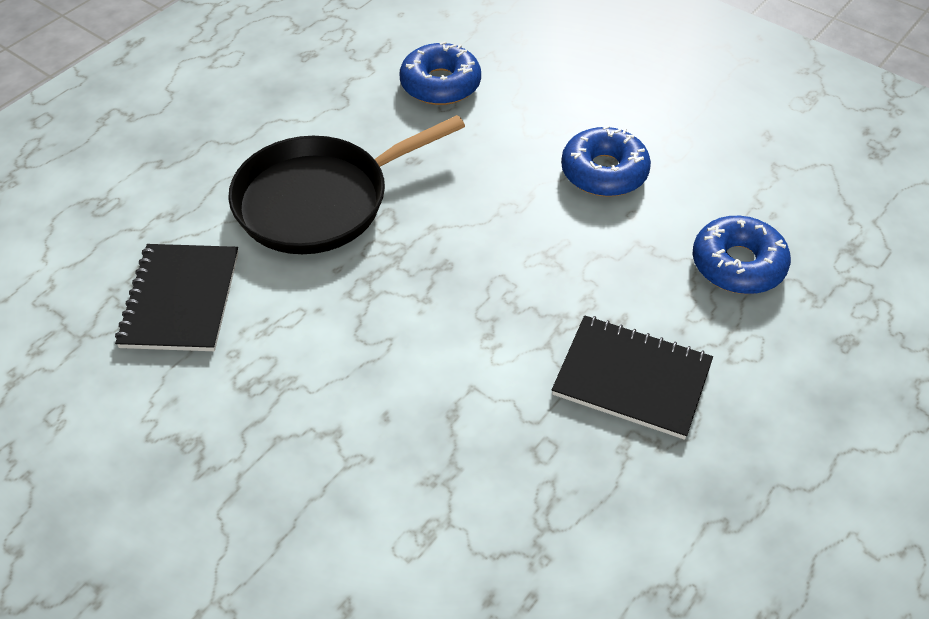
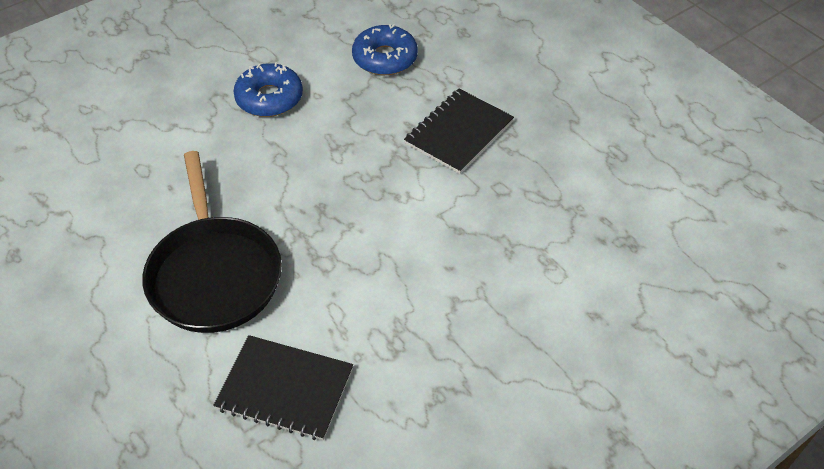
camera: 75 degrees left, 0 degrees up
blue donut [400,41,481,105] -> none

